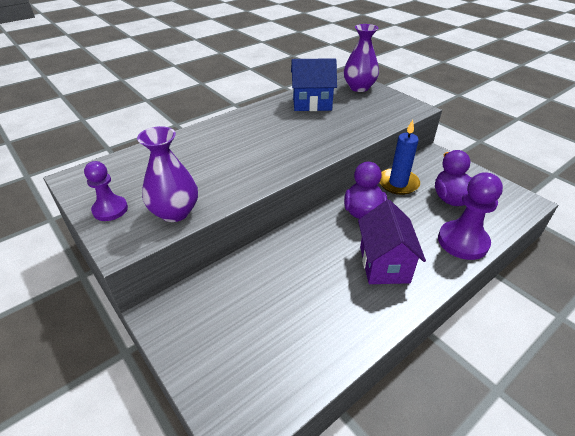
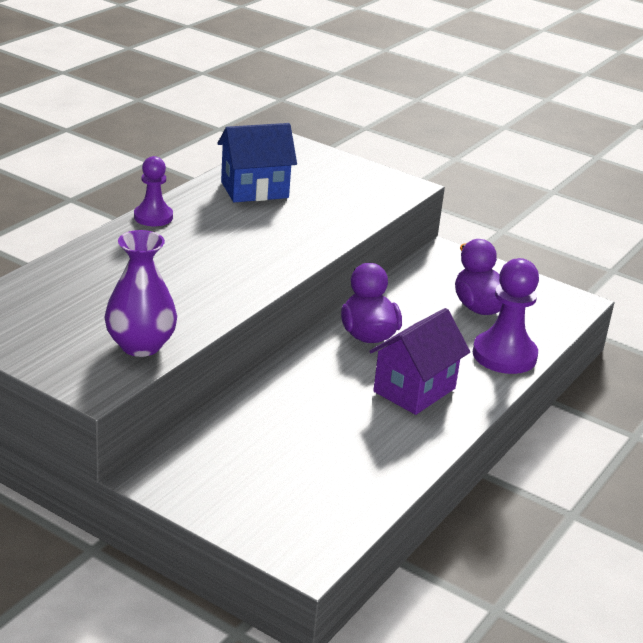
camera: 20 degrees left, 10 degrees down
purple pawn [84,161,128,221] -> purple pawn moved to [134,156,173,226]
purple vase [344,24,379,92] -> none
purple house [358,200,426,284] -> purple house turned 60 degrees clockwise [369,308,470,415]
blue candle [379,120,420,195] -> none

